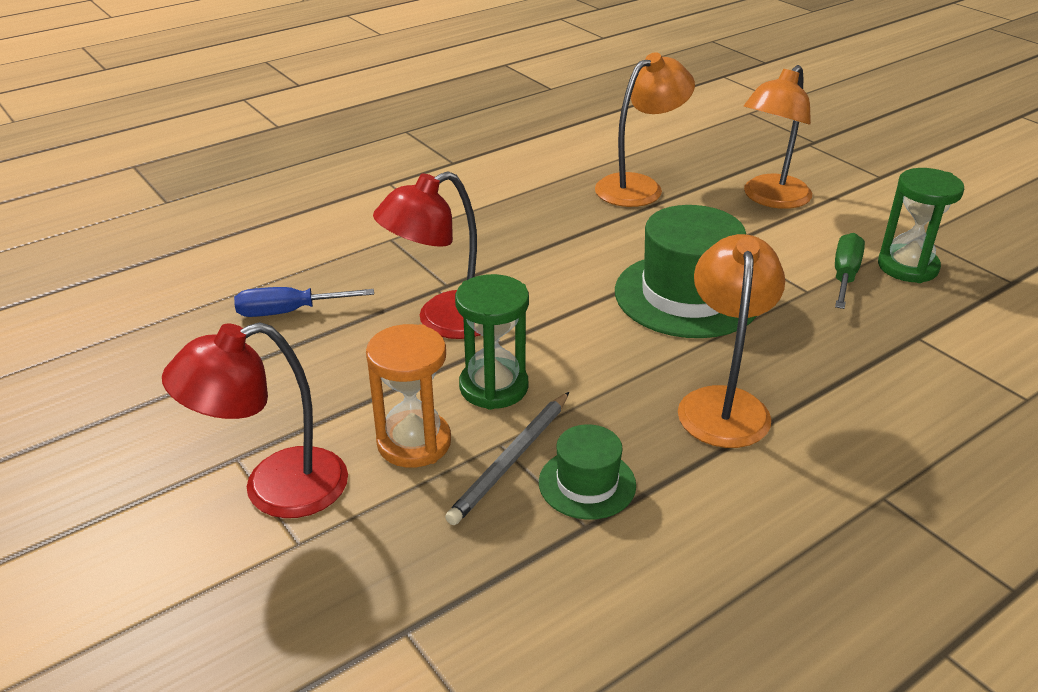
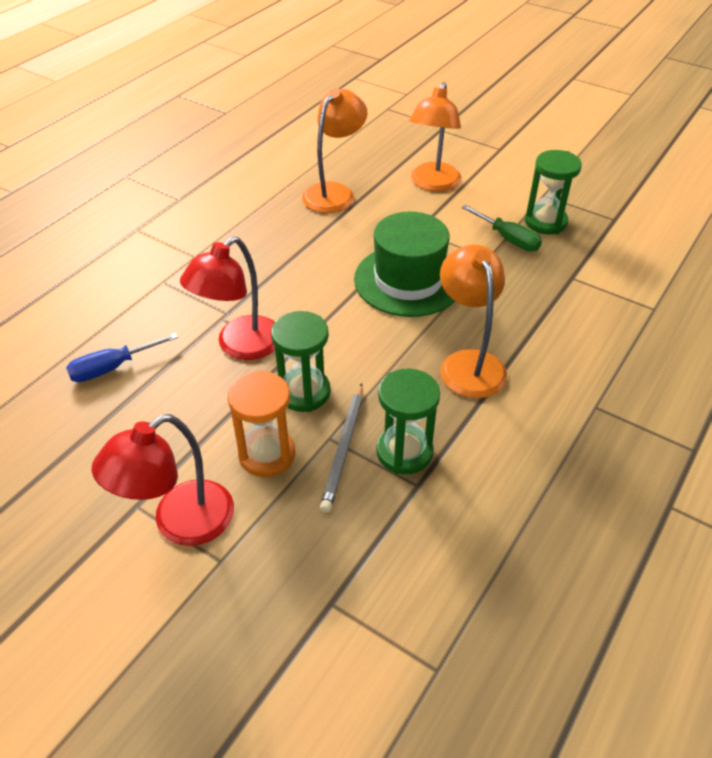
camera: 20 degrees left, 10 degrees up
green hat [539,424,636,520] -> green hourglass [376,369,440,474]
green screwdriver [835,233,865,309] -> green screwdriver turned 135 degrees clockwise [462,205,542,252]

